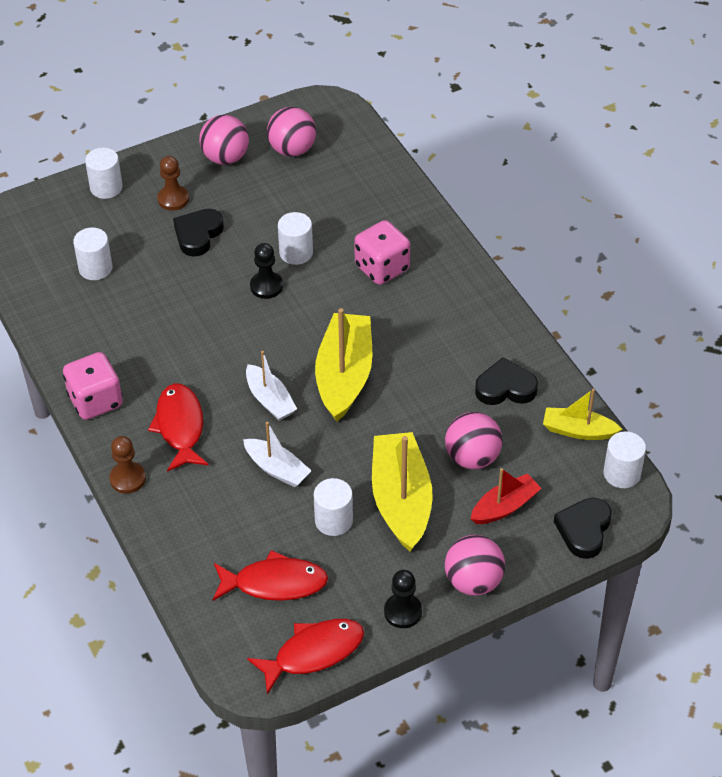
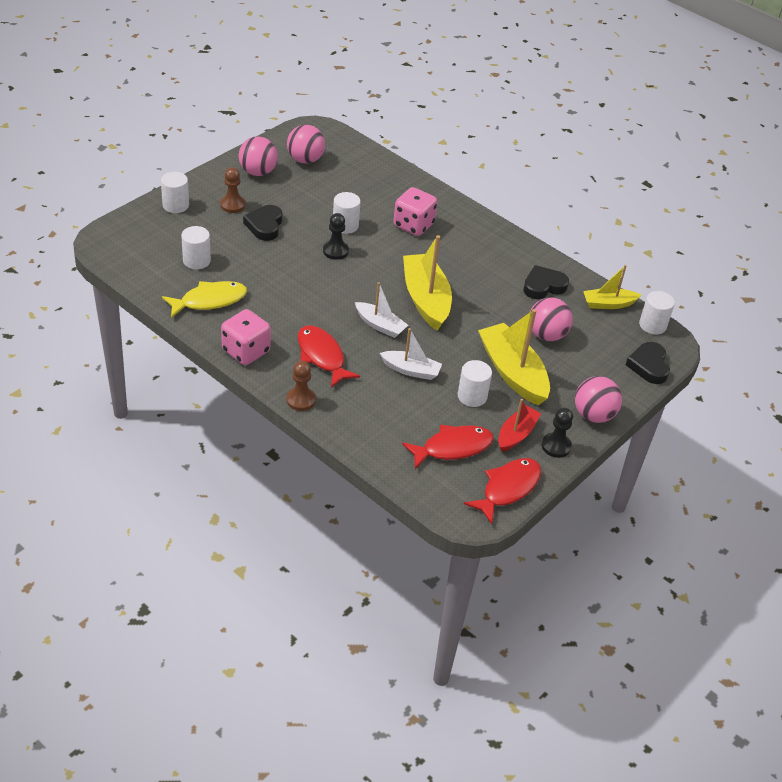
camera: 25 degrees left, 5 degrees down
red boat [471,468,542,524] -> red boat moved to [498,399,541,452]
none -> yellow fish [162,281,247,318]

